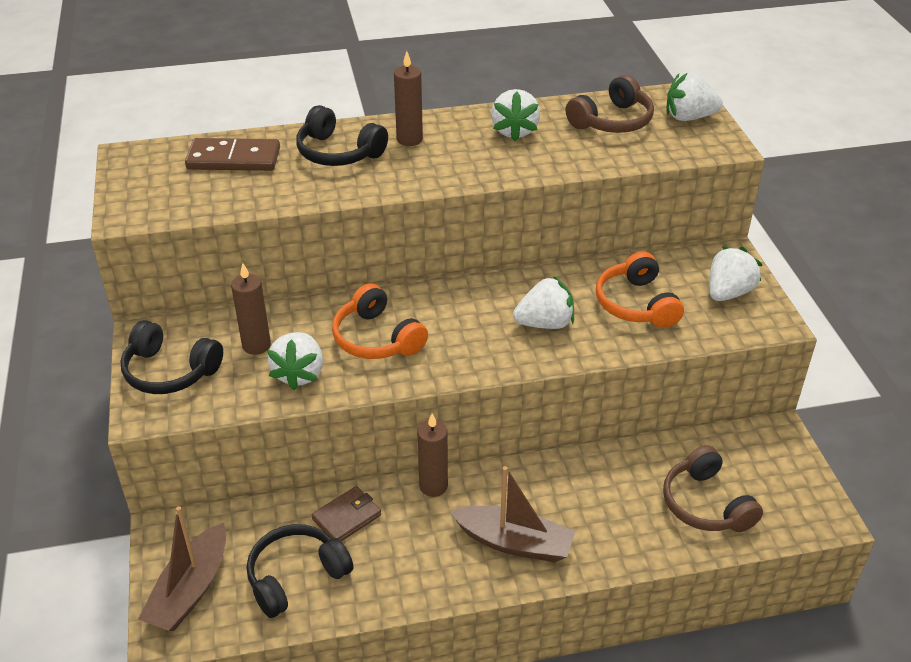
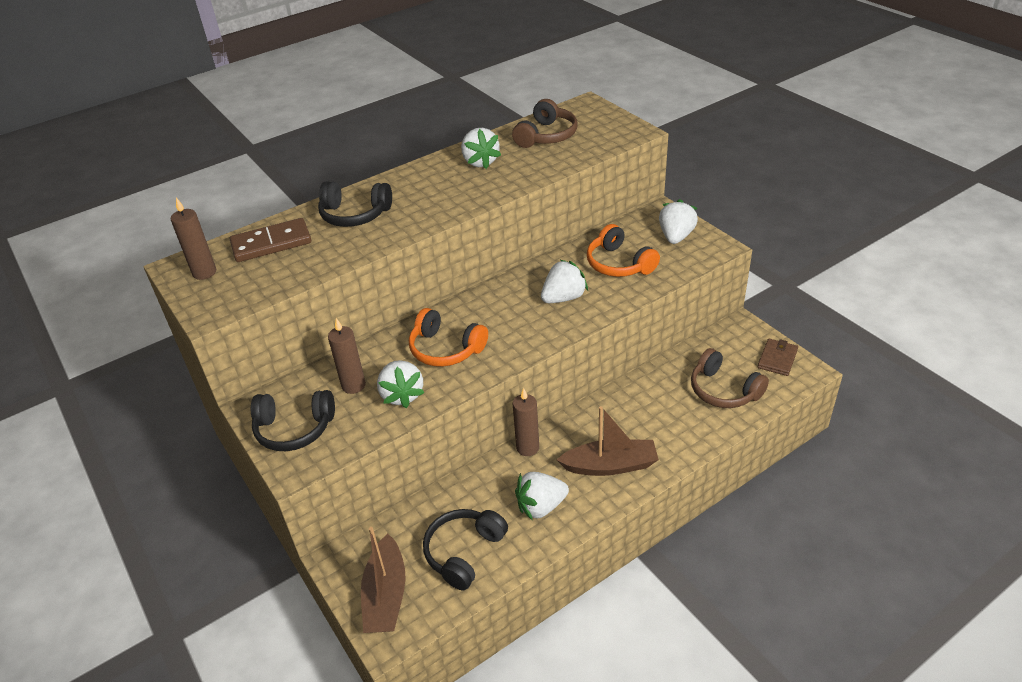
camera: 20 degrees left, 0 degrees up
brown wallet [312,486,381,541] -> brown wallet moved to [757,339,798,376]
brown candle [394,51,423,146] -> brown candle moved to [171,198,216,280]
white strawberry [667,73,723,121] -> white strawberry moved to [515,472,569,520]

